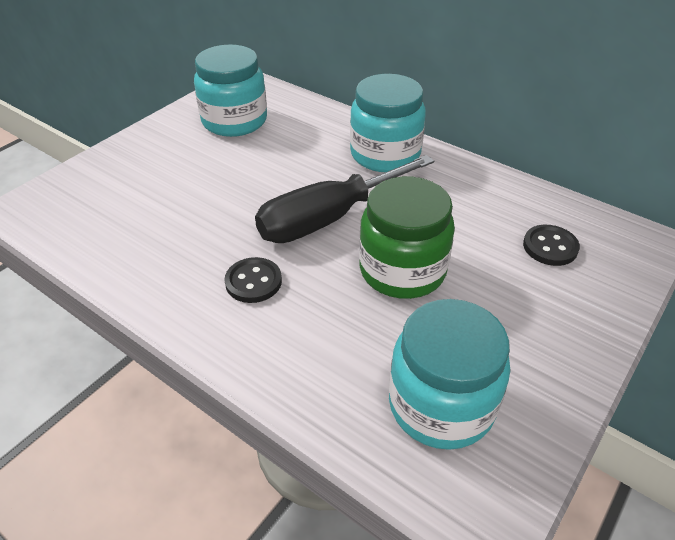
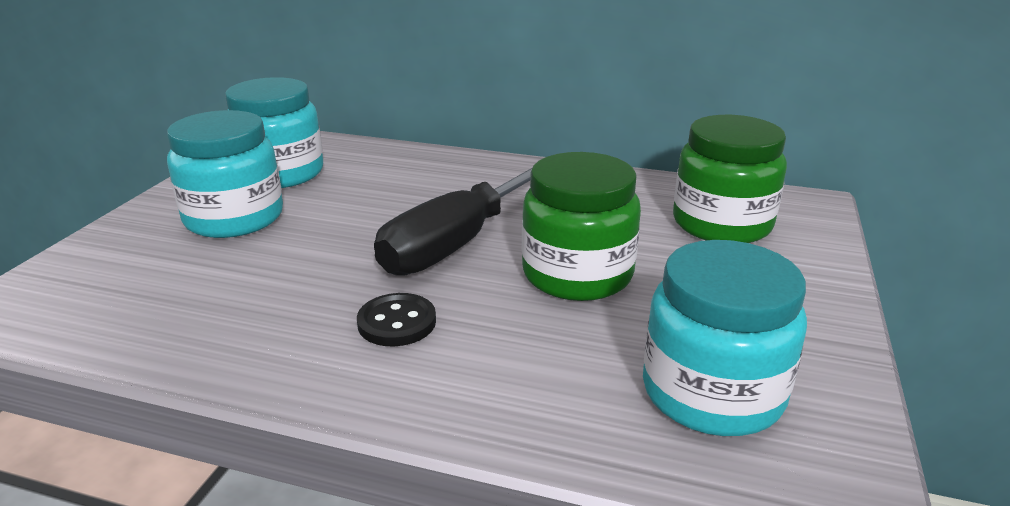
camera: 20 degrees left, 15 degrees down
turquoise jar [350,74,426,172] -> turquoise jar moved to [167,110,283,238]
black button [523,225,580,266] -> green jar [673,115,787,243]

